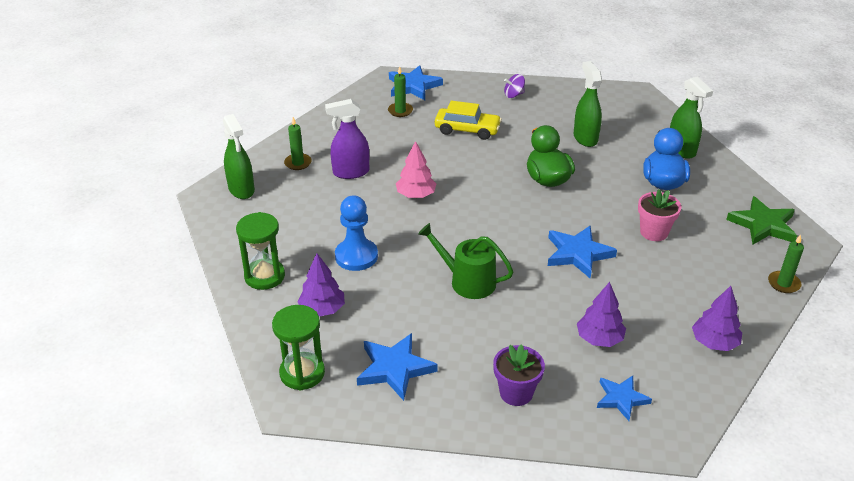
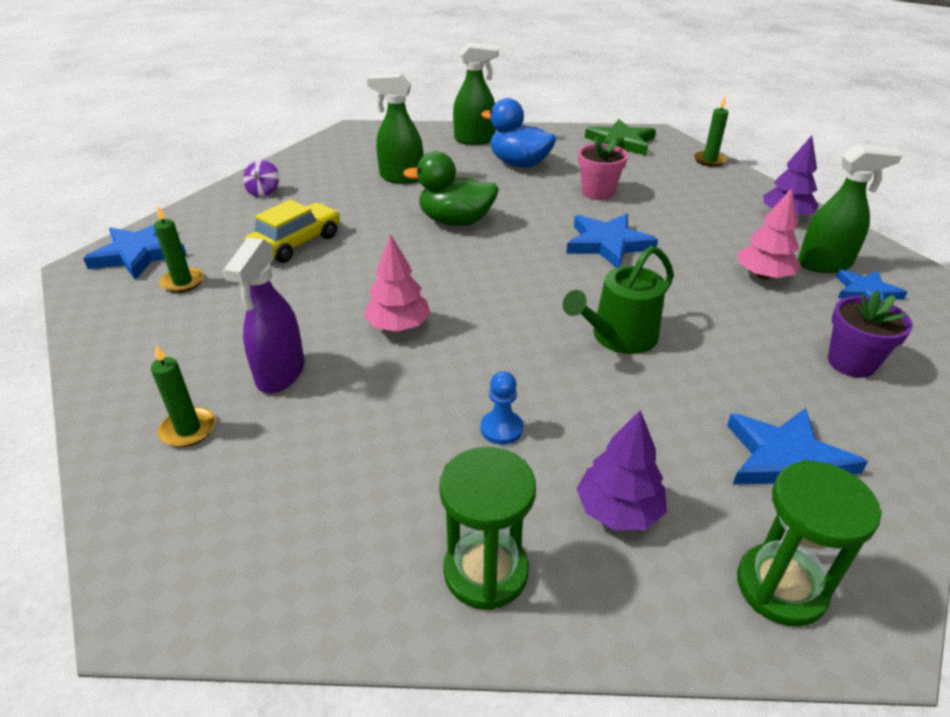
camera: 65 degrees left, 0 degrees up
green spray bottle [223,114,255,199] -> green spray bottle moved to [798,144,903,273]
blue pawn [335,195,378,271] -> blue pawn [481,371,523,445], size x0.56
purple tree [577,282,626,347] -> pink tree [738,188,801,280]

